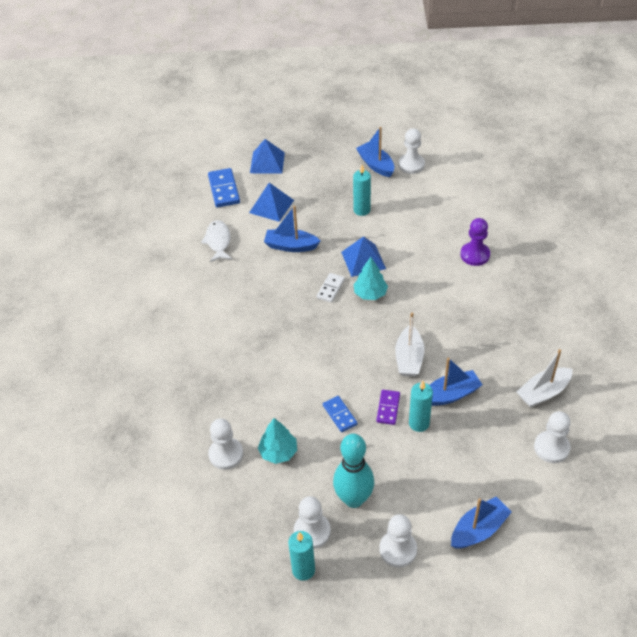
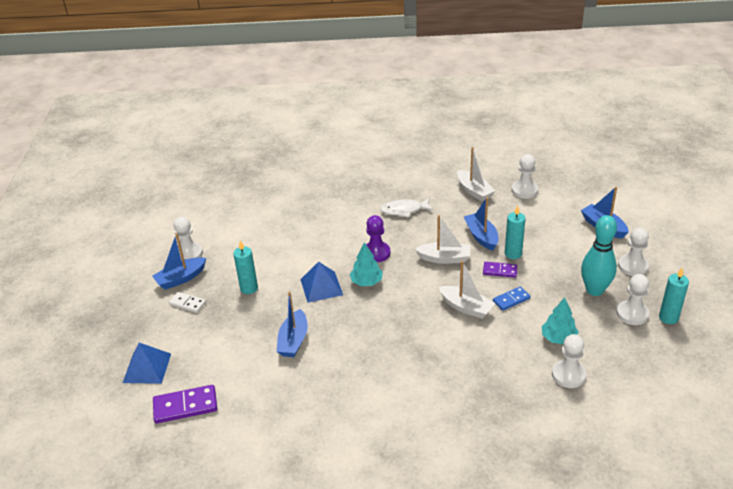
camera: 90 degrees left, 10 degrees down
white fish [201,220,232,262] -> white fish moved to [380,198,434,218]
blue domino [208,168,240,207] -> purple domino [153,385,217,424]
blue pyramid [249,183,294,222] -> none
white domino [317,273,345,303] -> white domino moved to [169,292,206,313]
purple pawn [461,218,490,266] -> purple pawn moved to [366,215,390,262]
none -> white boat [439,261,495,319]

